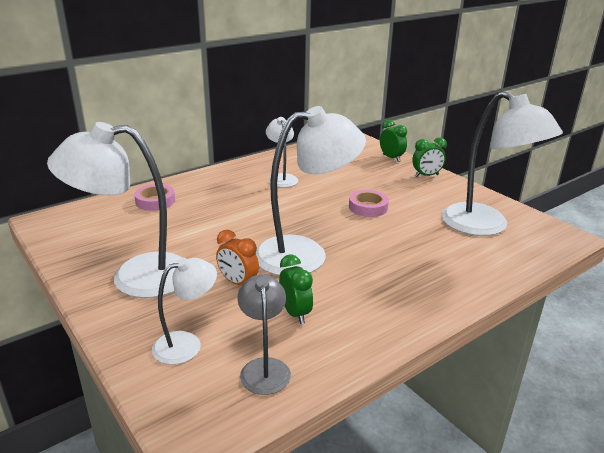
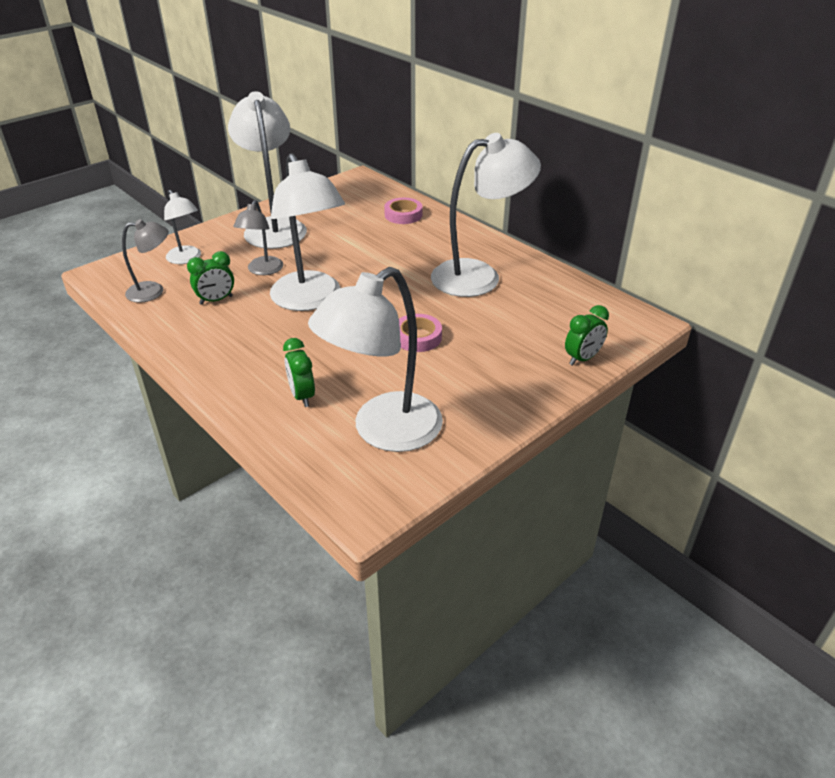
camera: 85 degrees right, 10 degrees up
orange clock [216,229,259,285] -> grey lamp [233,200,283,275]
white lamp [266,117,298,188] -> white lamp [431,133,541,297], size x1.90
green clock [412,137,447,177] -> green clock moved to [283,338,315,407]

